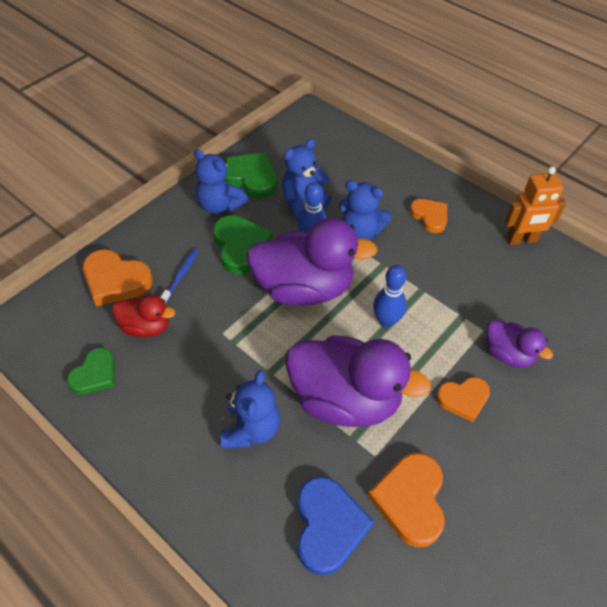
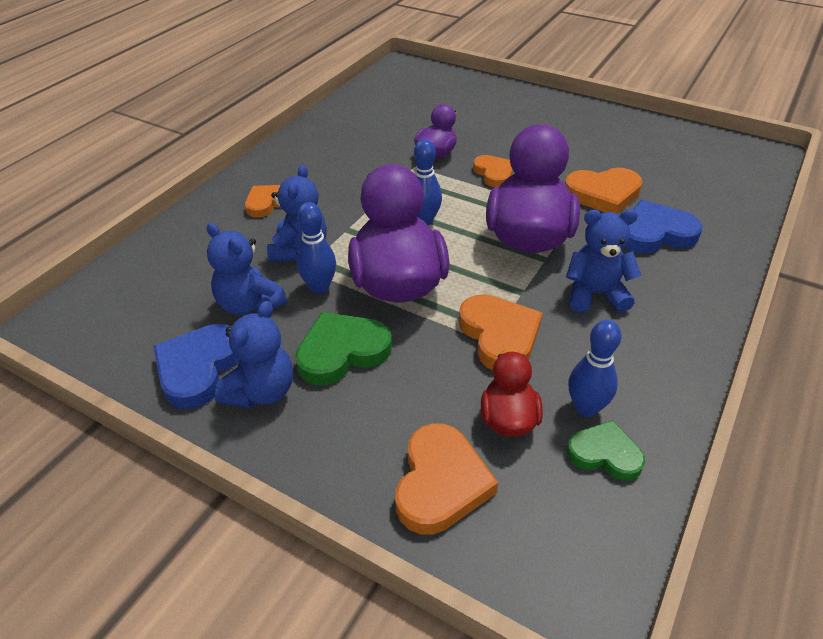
camera: 100 degrees left, 10 degrees down
blue toothbrush [161,248,199,304] -> none
green heart [225,153,277,198] -> blue heart [153,324,240,409]
orange robot [505,166,566,245] -> none
none -> orange heart [459,294,542,370]
none -> blue bowling pin [569,320,622,417]

